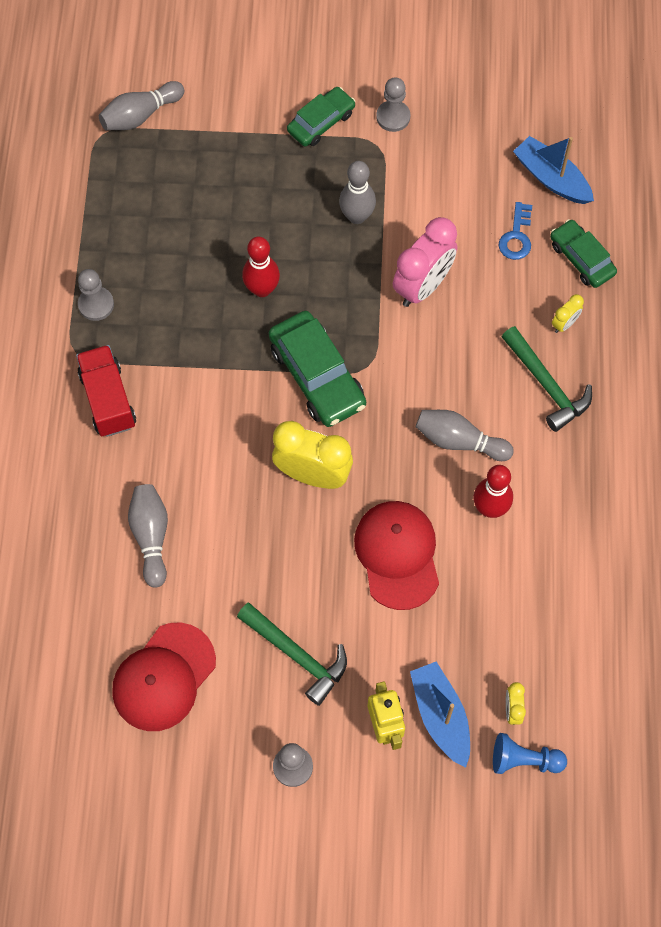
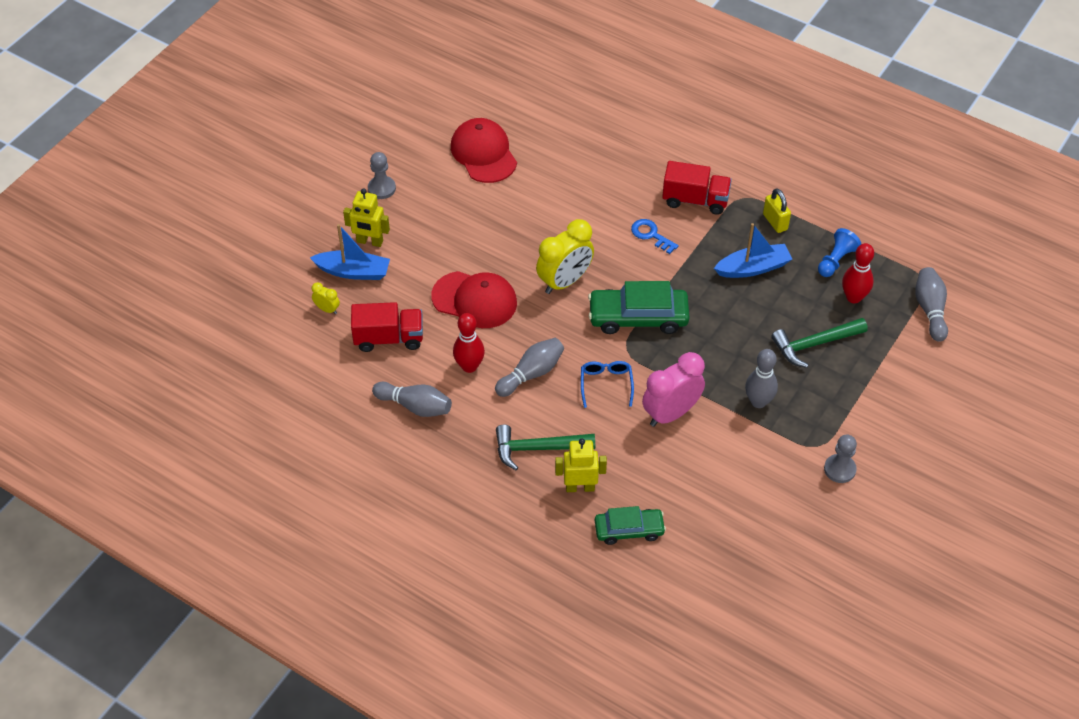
camera: 120 degrees right, 15 degrees down
grey pawn [78,269,114,321] -> yellow padlock [763,188,791,233]
grey bowling pin [128,484,168,588] -> grey bowling pin moved to [372,382,452,417]
green hammer [237,603,347,706] -> green hammer moved to [771,318,868,368]
red bowling pin [242,237,280,297] -> red bowling pin moved to [842,243,874,303]
green car [287,87,355,147] -> none
pink clock [393,217,457,307] -> pink clock turned 75 degrees clockwise [642,352,705,427]
blue pawn [493,733,567,774] -> blue pawn moved to [818,228,861,277]
blue key [499,202,532,260] -> blue key moved to [631,219,679,254]
blue boat [513,136,594,204] -> blue boat moved to [714,223,792,278]
yellow clock [552,294,584,333] -> yellow robot [555,439,607,492]
none -> red truck [351,302,423,352]
none -> blue glasses [581,361,634,408]

